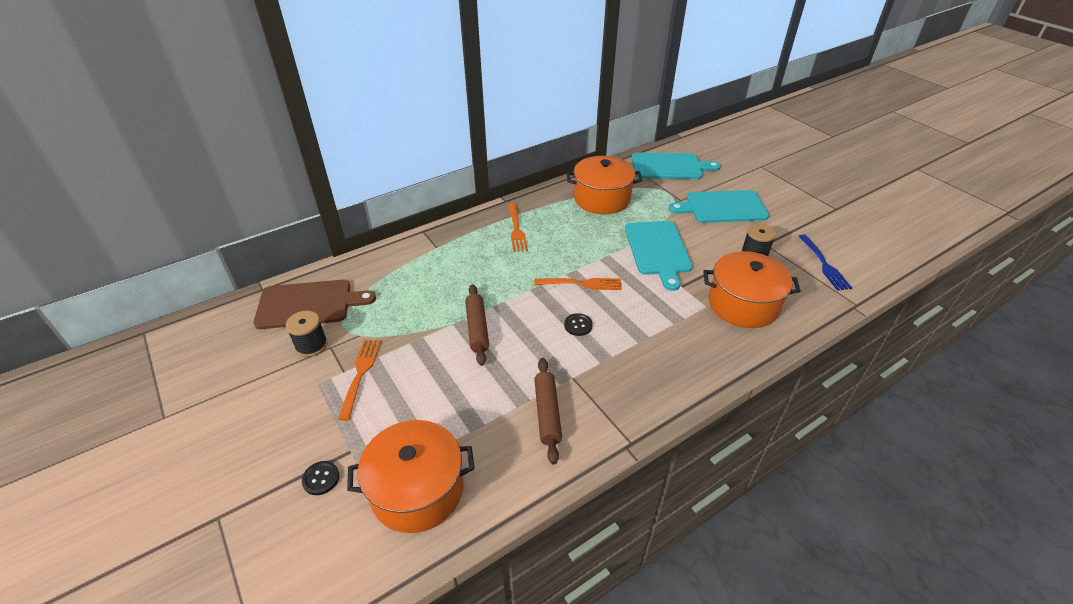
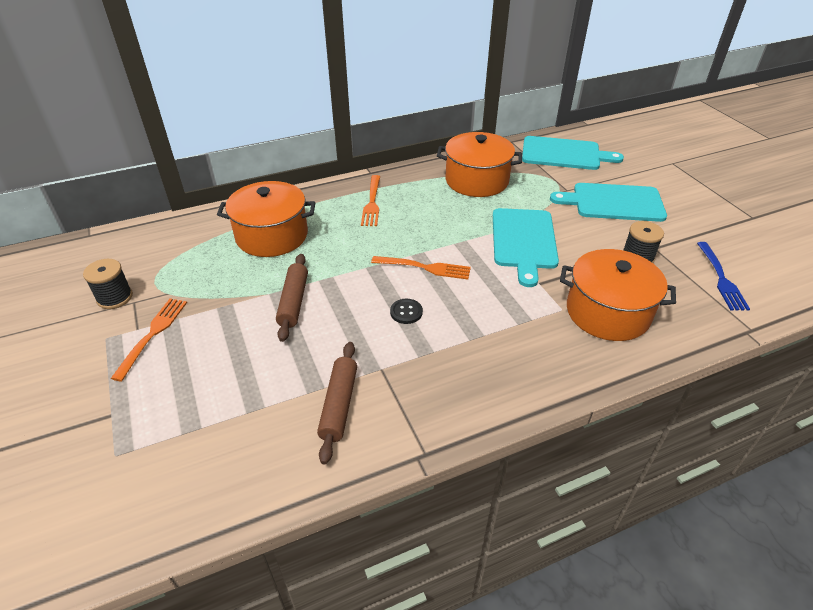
camera: 10 degrees right, 0 degrees up
brown cutting board [253,280,376,329] -> none
black button [302,461,339,495] -> none
orange pot [347,420,475,533] -> orange pot moved to [217,181,315,257]

